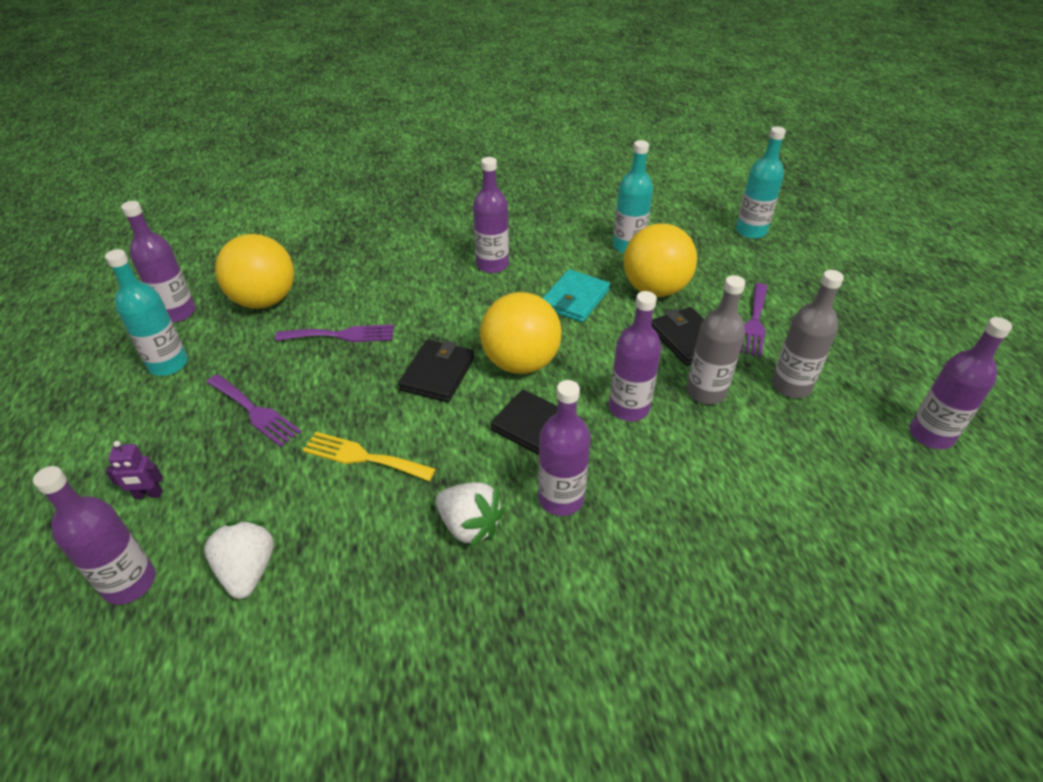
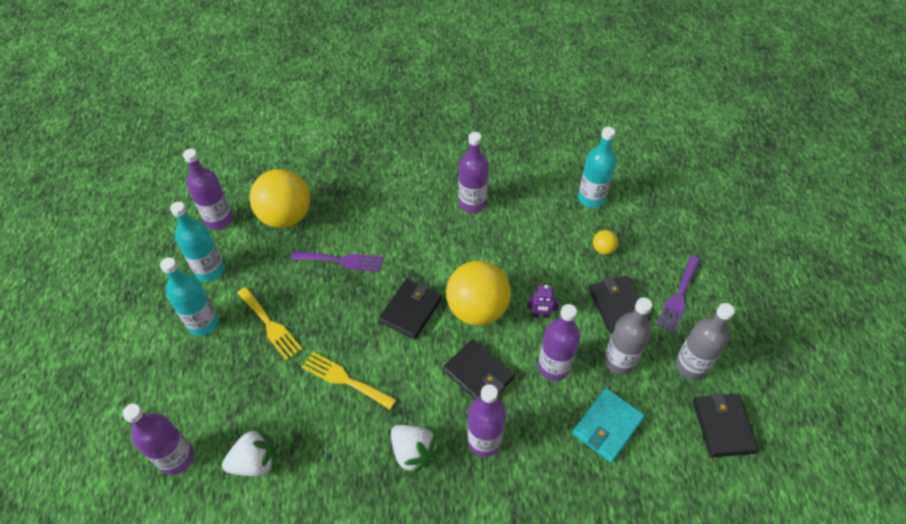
camera: 10 degrees right, 10 degrees up
purple robot [105,441,163,499] -> purple robot moved to [527,285,560,318]
white strawberry [204,521,274,599] -> white strawberry turned 75 degrees clockwise [222,427,276,476]
purple fork [207,374,301,447] -> yellow fork [237,287,303,361]
turquoise wallet [543,269,610,323] -> turquoise wallet moved to [572,388,645,463]
yellow ball [623,224,697,297] -> yellow ball [593,230,618,255], size x0.42
turquoise bottle [736,127,786,239] -> turquoise bottle moved to [160,257,219,336]
purple bottle [909,317,1012,449] -> none
none -> black wallet [693,392,759,457]

